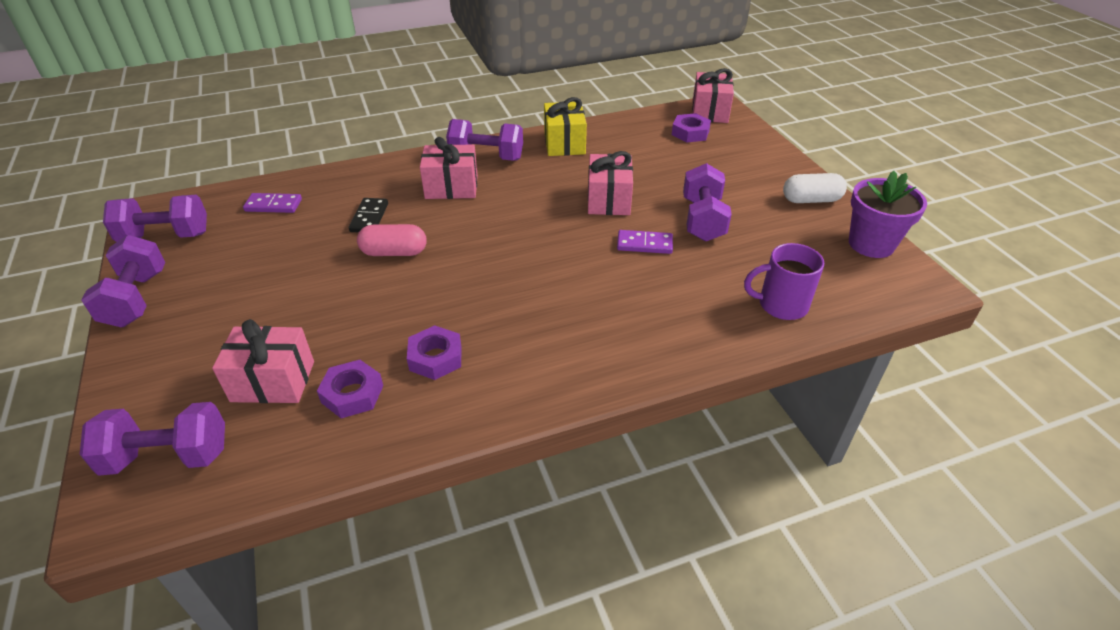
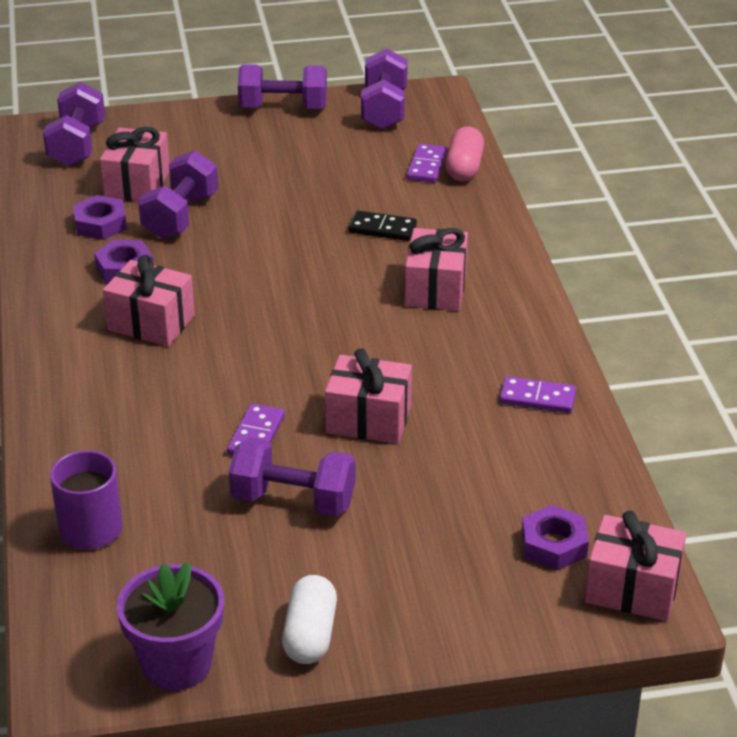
camera: 100 degrees right, 5 degrees down
pink capsule [357,224,427,256] -> pink capsule moved to [446,126,484,181]
purple dumbbell [446,119,523,161] -> purple dumbbell moved to [138,150,218,239]
yellow gift [544,97,587,156] -> purple domino [500,376,576,413]
none -> pink gift [103,255,195,346]

